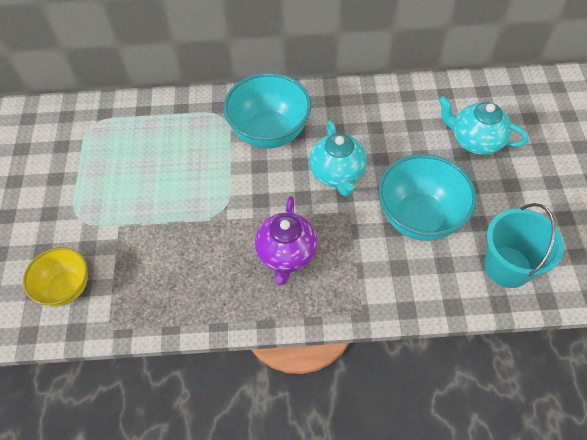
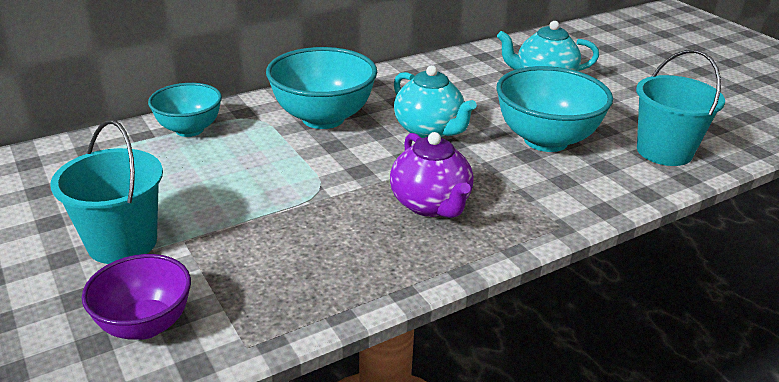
camera: 30 degrees left, 25 degrees down
yellow bowl [23,247,88,307] -> purple bowl [82,254,191,340]
none -> turquoise bucket [50,120,163,264]
none -> turquoise bowl [148,83,222,137]

